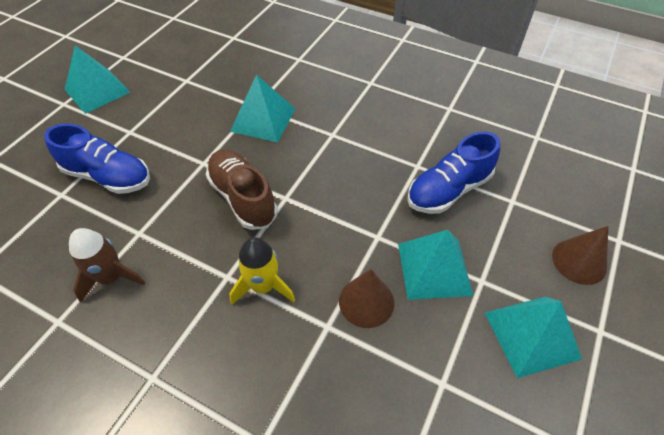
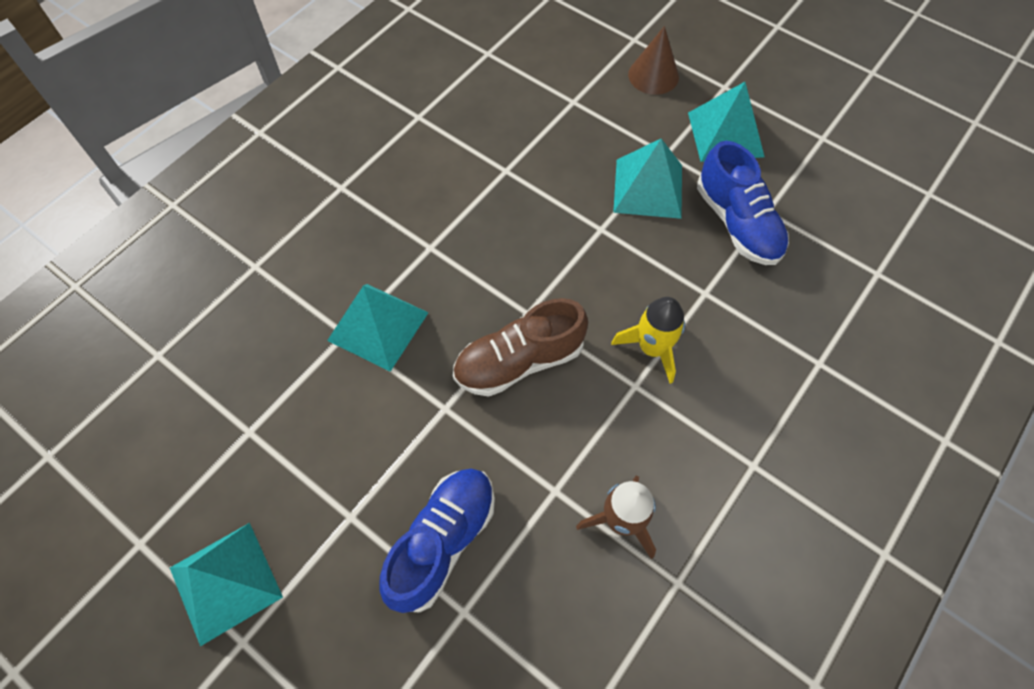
camera: 80 degrees left, 10 degrees up
brown cone [339,269,394,328] -> none
blue shoe [407,132,500,214] -> blue shoe moved to [697,141,789,265]

